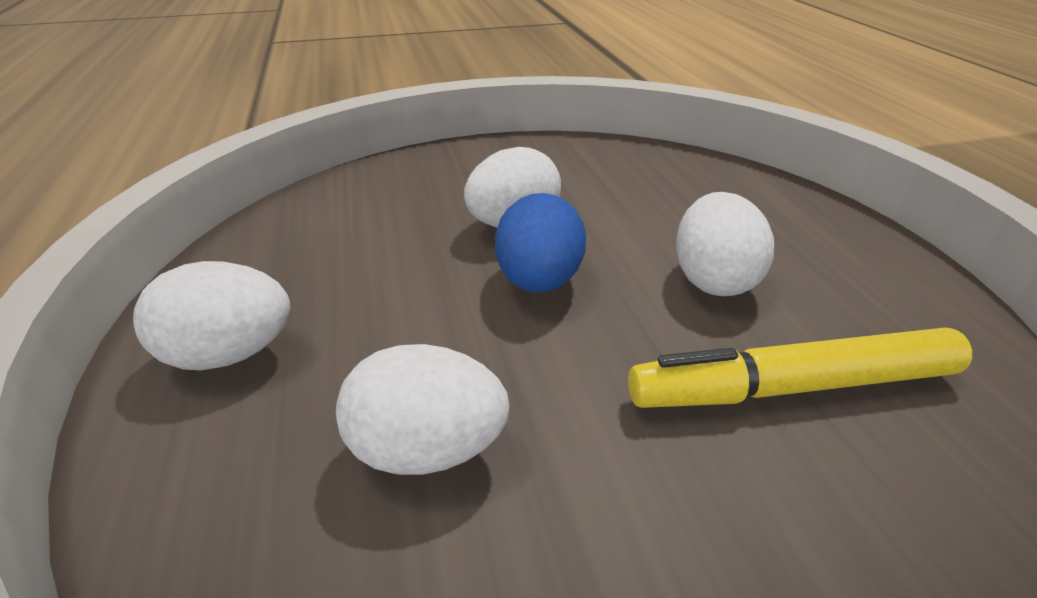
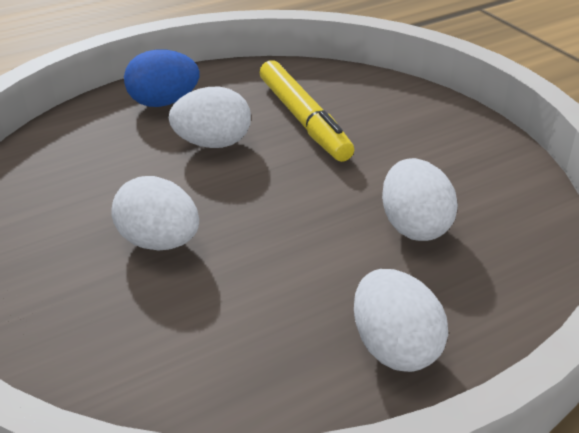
camera: 105 degrees left, 0 degrees up
blue egg [495,193,586,293] -> blue egg moved to [124,49,199,107]

